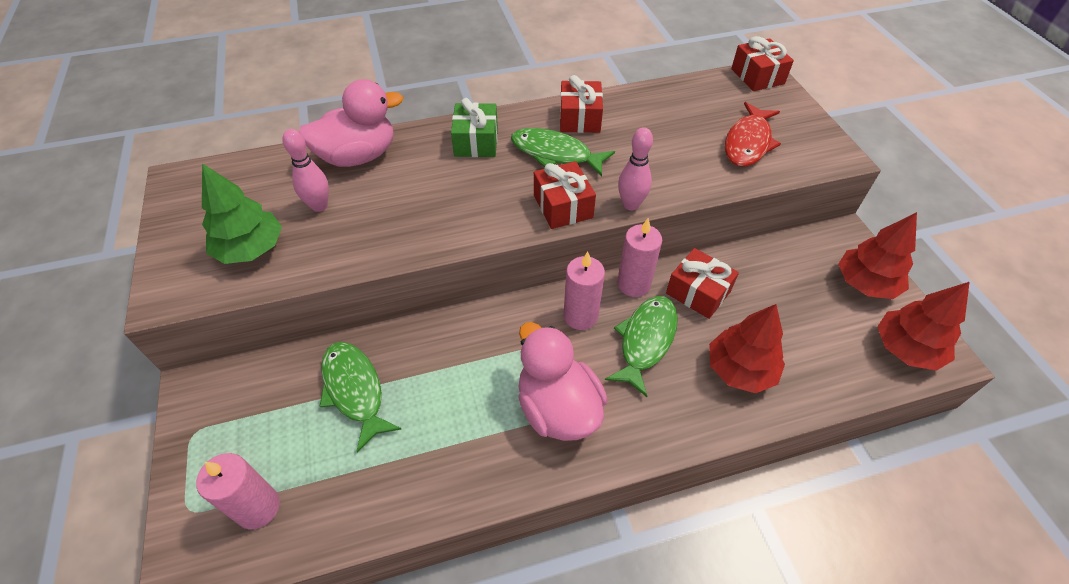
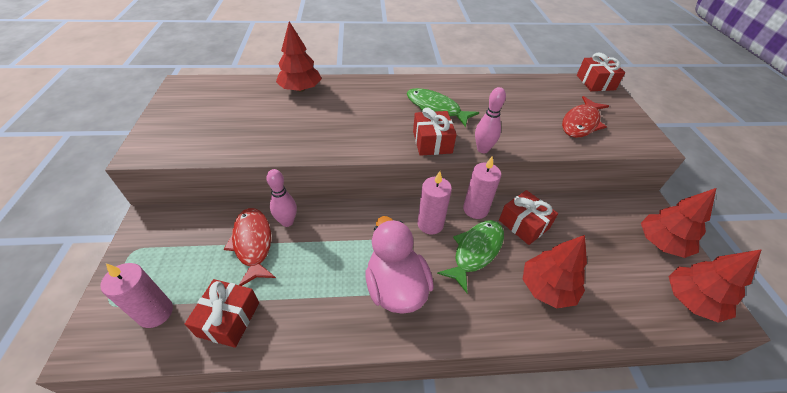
camera: 10 degrees right, 5 degrees down
green tree [202,163,282,264] -> none
pink bowling pin [282,129,329,212] -> pink bowling pin moved to [266,169,297,227]
pink duck [299,79,403,167] -> red tree [276,21,322,92]
green fish [319,342,401,452] -> red fish [224,208,276,286]
green gift [451,98,498,157] -> none
red gift [560,75,603,133] -> red gift moved to [185,279,259,348]

